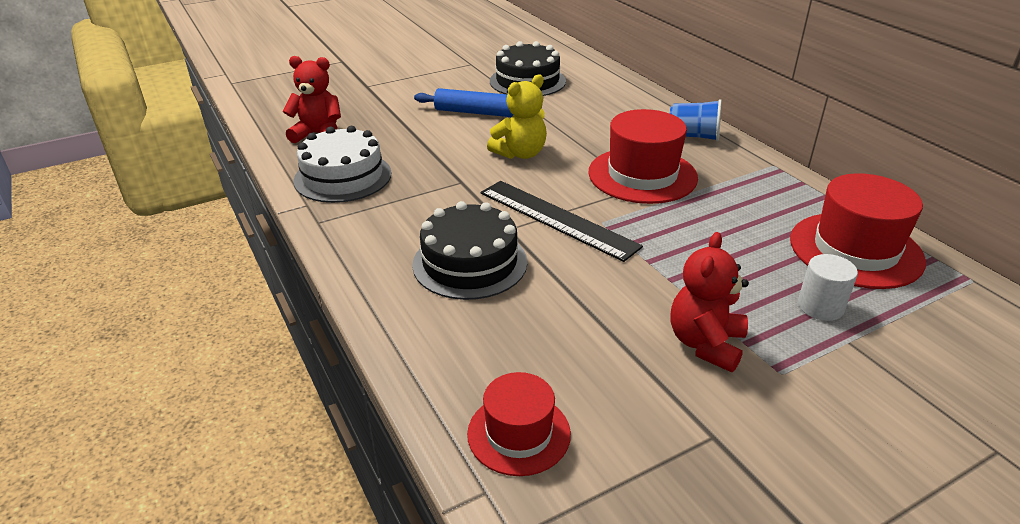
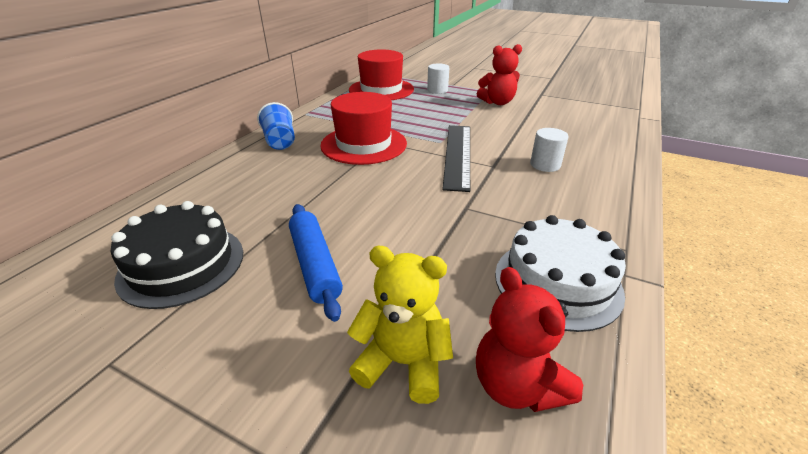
camera: 125 degrees left, 0 degrees up
black cake [412,201,527,300] -> white cylinder [530,128,569,172]
red hat [467,372,571,476] -> none
yellow teddy bear [487,75,547,159] -> yellow teddy bear moved to [347,246,453,404]

